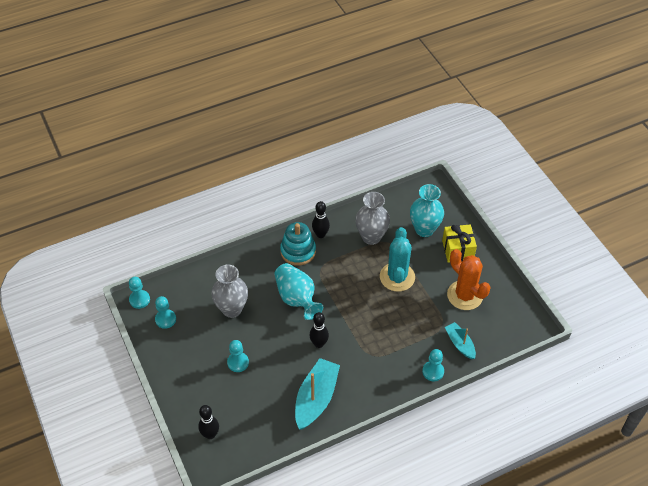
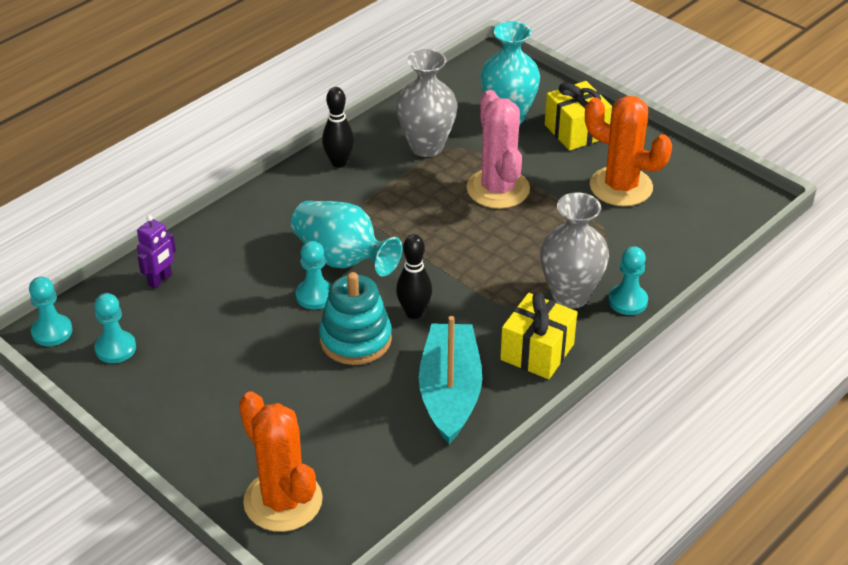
camera: 20 degrees left, 10 degrees down
black bowling pin [198,405,219,439] -> orange cactus [239,391,323,532]
grey vase [211,264,248,318] -> grey vase moved to [540,192,609,309]
turquoise pawn [227,340,249,372] -> turquoise pawn moved to [296,241,332,309]
turquoise stacking toy [280,222,316,266] -> turquoise stacking toy moved to [319,272,392,365]
turquoise cactus [380,227,415,292] -> pink cactus [467,90,530,209]
turquoise boat [445,322,476,359] -> none
none -> purple robot [137,215,176,289]
none -> yellow gift [500,292,577,379]

